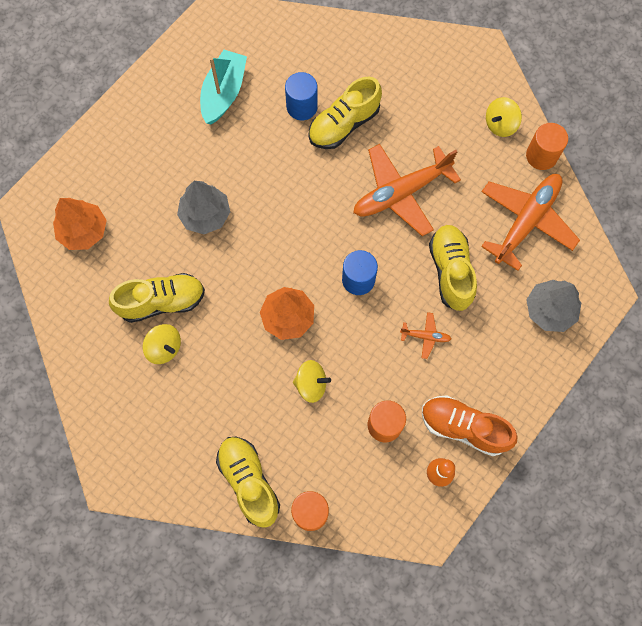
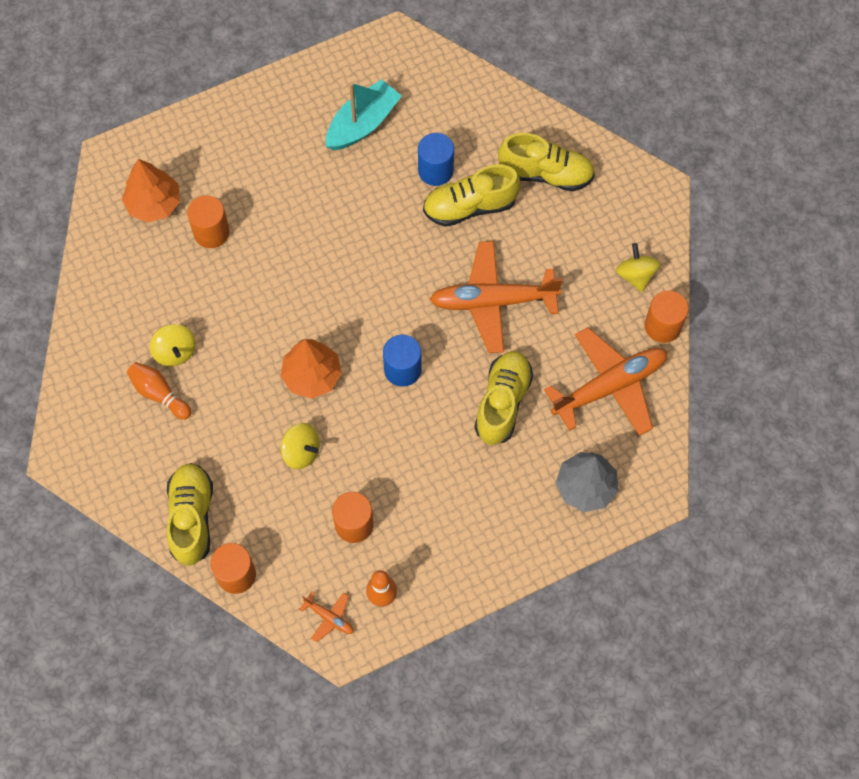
camera: 25 degrees right, 5 degrees down
yellow shoe [109,273,205,323] -> yellow shoe moved to [498,133,595,192]
grey tree [177,181,230,234] -> none
orange plane [400,312,451,359] -> orange plane moved to [299,592,354,642]
orange shoe [422,395,518,456] -> none
yellow spinning top [486,97,522,137] -> yellow spinning top turned 90 degrees clockwise [616,243,661,292]
none -> orange bowling pin [127,362,191,420]
none -> orange cylinder [187,195,230,248]

